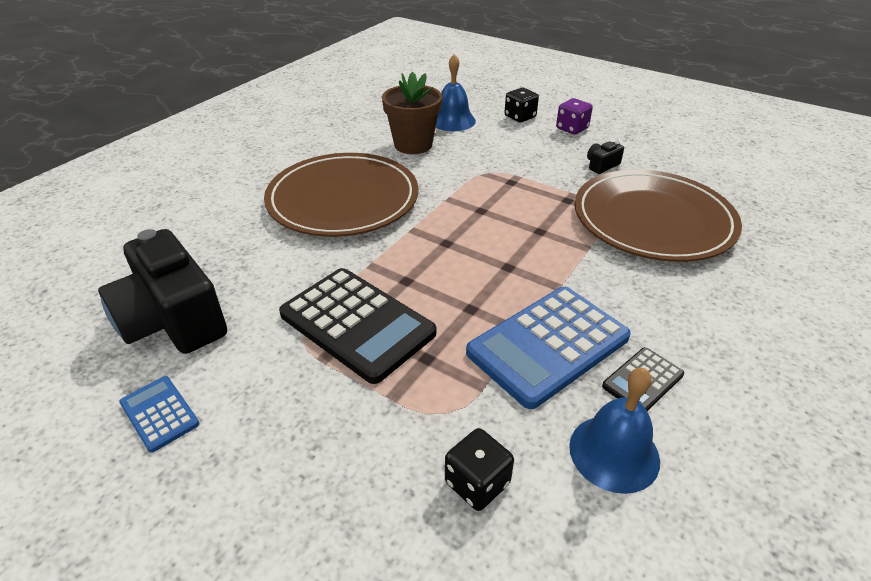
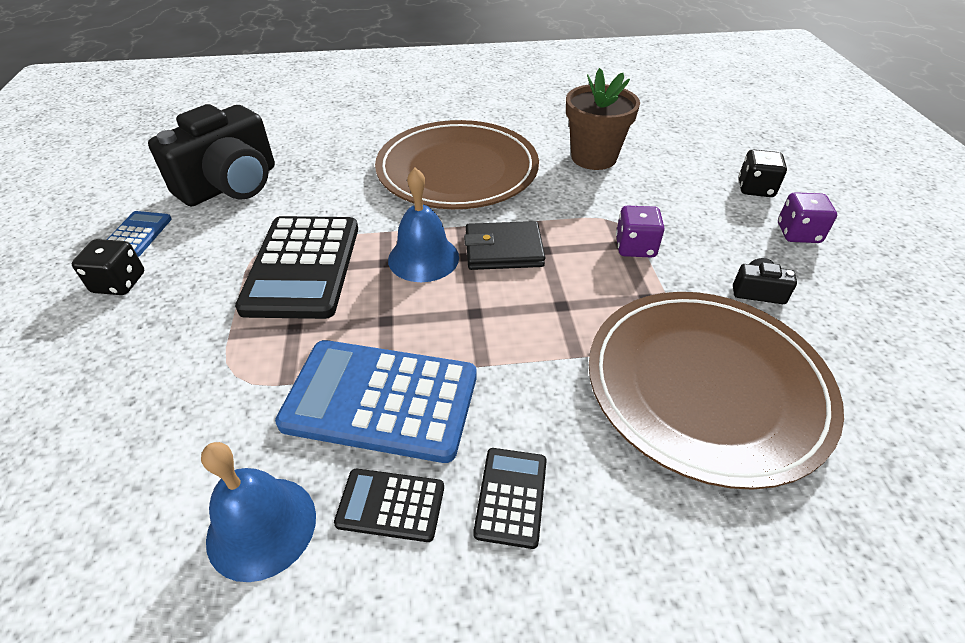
camera: 50 degrees right, 5 degrees up
black camera [98,229,227,354] -> black camera turned 150 degrees counterclockwise [148,104,275,206]
blue bell [436,54,476,131] -> blue bell moved to [388,168,459,282]
black dice [445,428,514,511] -> black dice moved to [72,239,144,295]
none -> black wallet [464,221,545,270]
none -> black calculator [473,448,547,549]
none -> purple dice [616,205,665,258]

